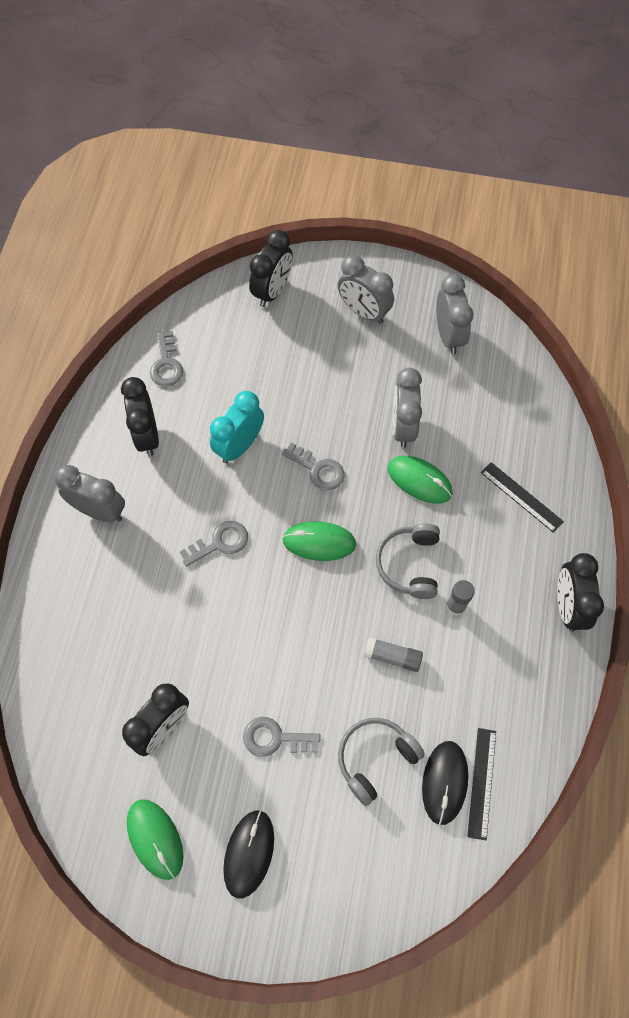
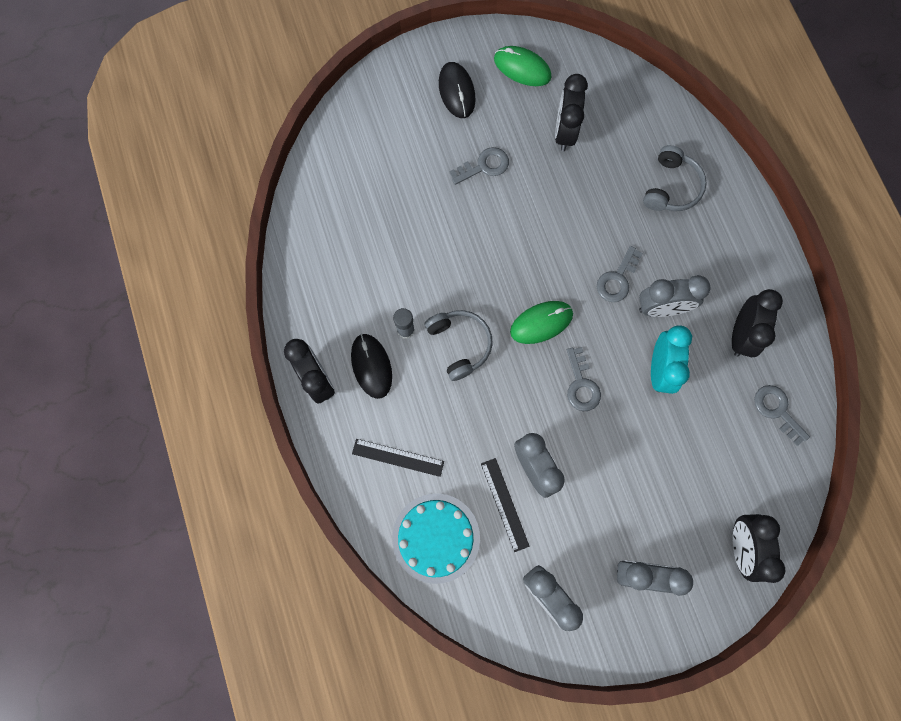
camera: 150 degrees right, 10 degrees up
grey clock [54,465,125,523] -> grey clock moved to [639,275,711,317]
black clock [121,377,159,456] -> black clock turned 60 degrees clockwise [732,289,783,357]
grey key [282,442,344,491] -> grey key turned 105 degrees counterclockwise [567,347,601,411]
grey headphones [338,718,425,806] -> grey headphones moved to [643,145,707,211]
grey glue stick [364,637,423,672] -> none
green mouse [388,456,453,504] -> none
black mouse [422,741,468,825] -> black mouse moved to [351,333,392,399]
black ruler [467,728,496,840] -> black ruler moved to [481,458,530,552]
none -> turquoise cake [392,493,480,584]

